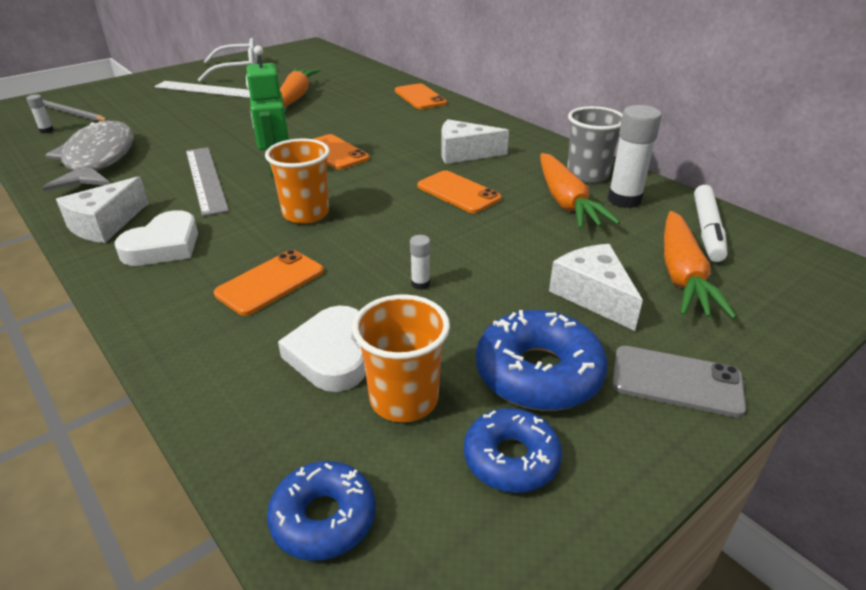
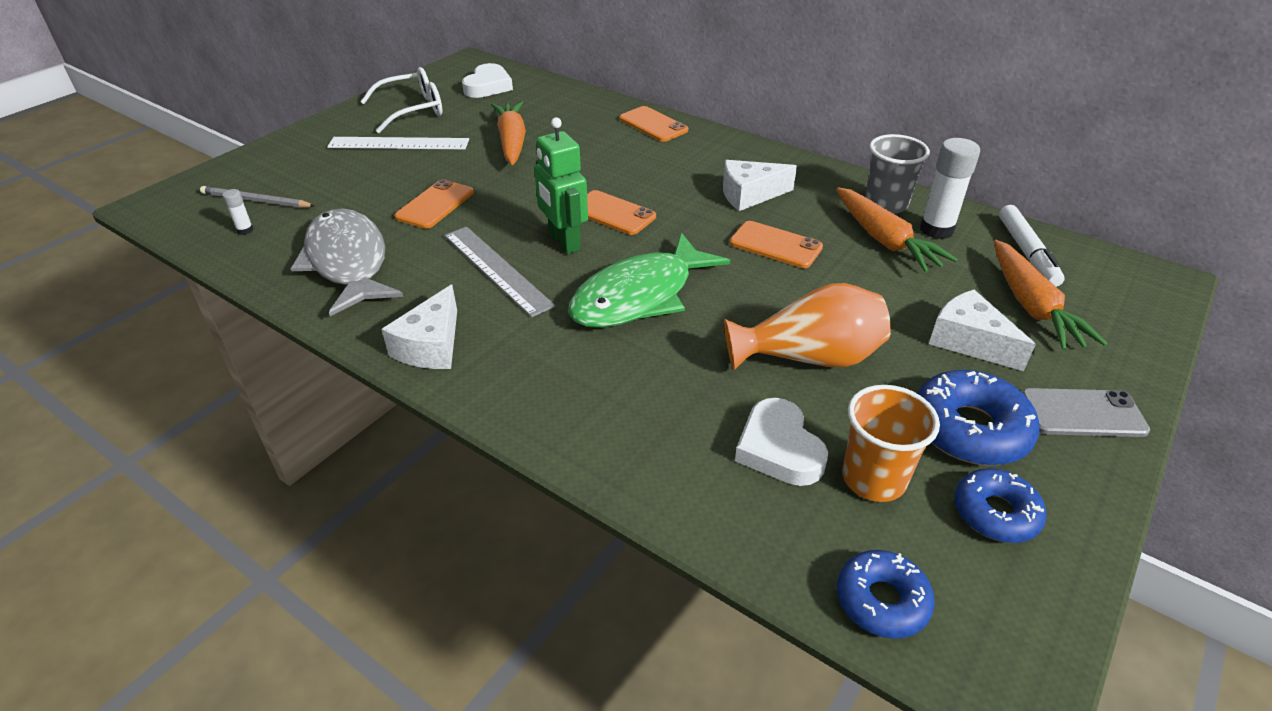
camera: 15 degrees left, 5 degrees up
white heart [115,210,198,266] -> white heart moved to [462,63,513,98]
orange phone [214,250,324,316] -> orange phone moved to [394,179,474,229]
orange cup [265,138,330,224] -> green fish [568,233,730,328]
white glue stick [410,235,430,290] -> orange vase [724,283,891,370]

